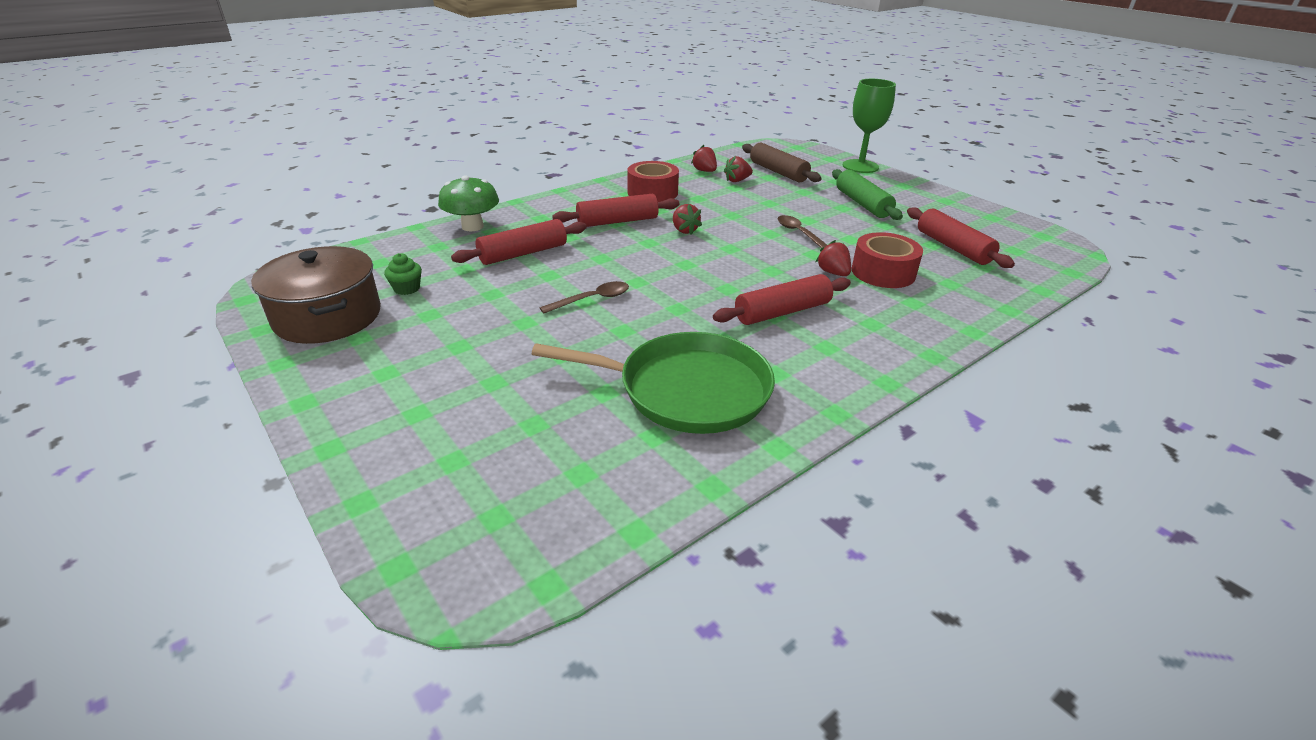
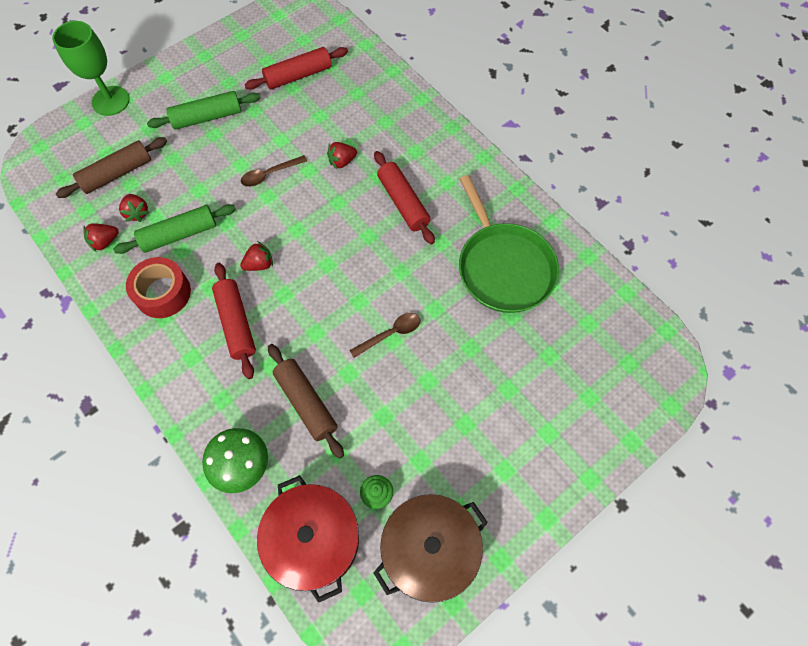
camera: 90 degrees left, 30 degrees up
red rolling pin [451,219,587,265] -> brown rolling pin [268,344,344,459]
green pan [532,332,775,434] -> green pan turned 150 degrees clockwise [459,175,559,313]
brown spoon [540,281,629,314] -> brown spoon turned 90 degrees clockwise [349,313,421,358]
red tape [852,232,923,288] -> none
none -> green rolling pin [113,204,236,254]
none -> red pot [257,475,359,603]

